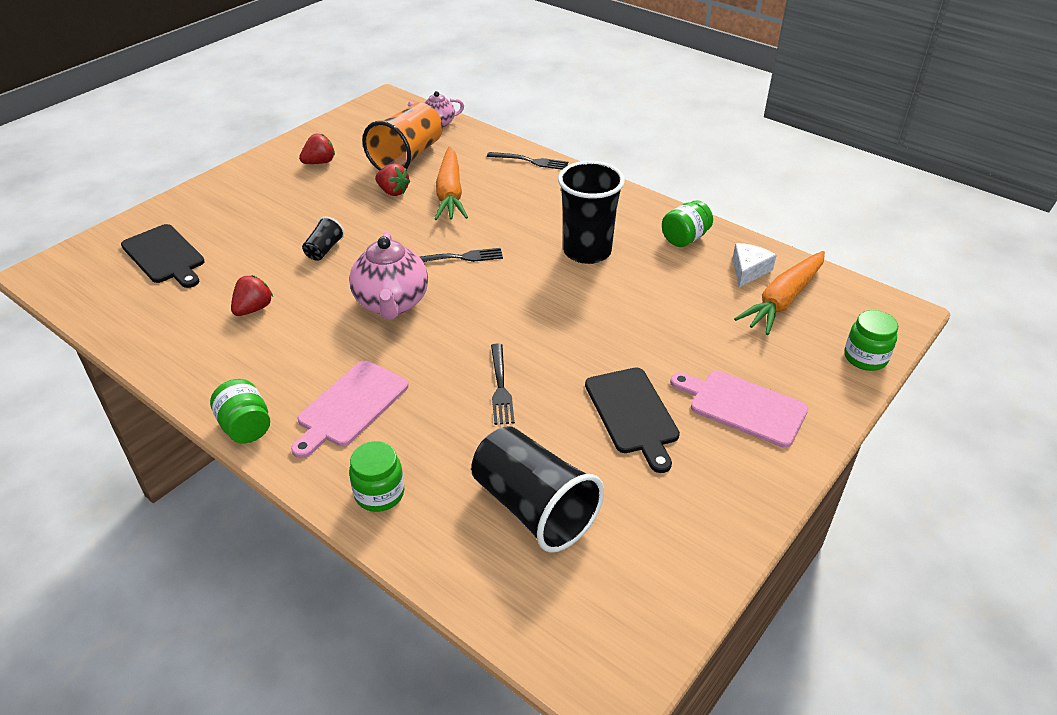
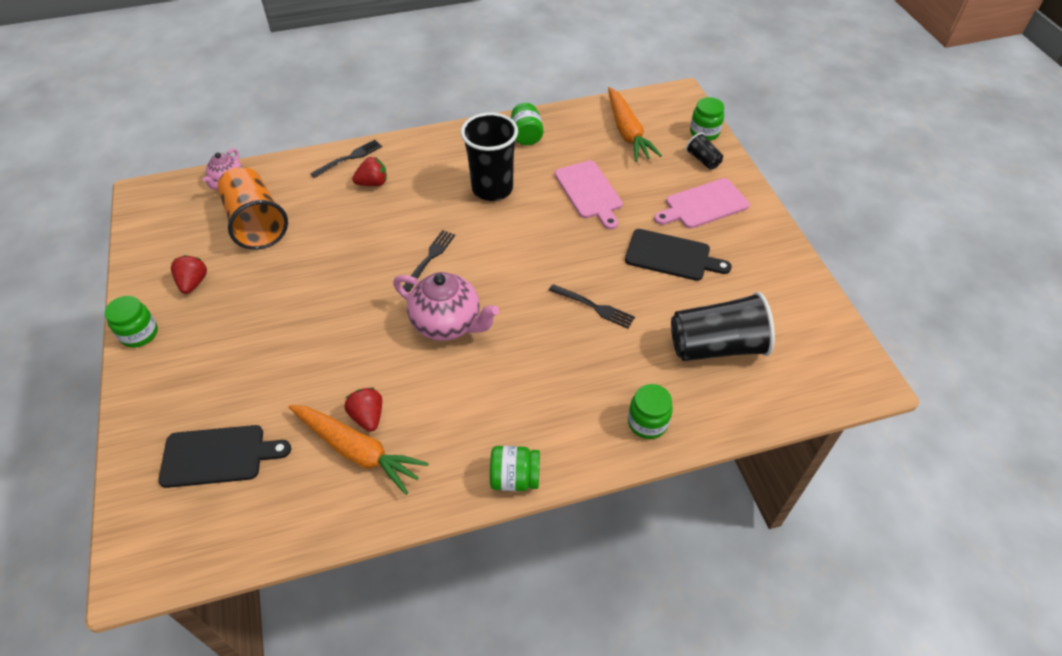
camera: 55 degrees left, 10 degrees up
pink cutting board [291,361,409,458] -> pink cutting board moved to [555,160,623,230]
black cup [302,217,344,261] -> black cup moved to [686,133,723,170]
red strawberry [375,163,410,196] -> red strawberry moved to [352,157,387,186]
orange carrot [435,147,468,220] -> orange carrot moved to [289,405,429,495]
white cheese [732,243,777,288] -> none
none -> green jar [105,296,158,348]

